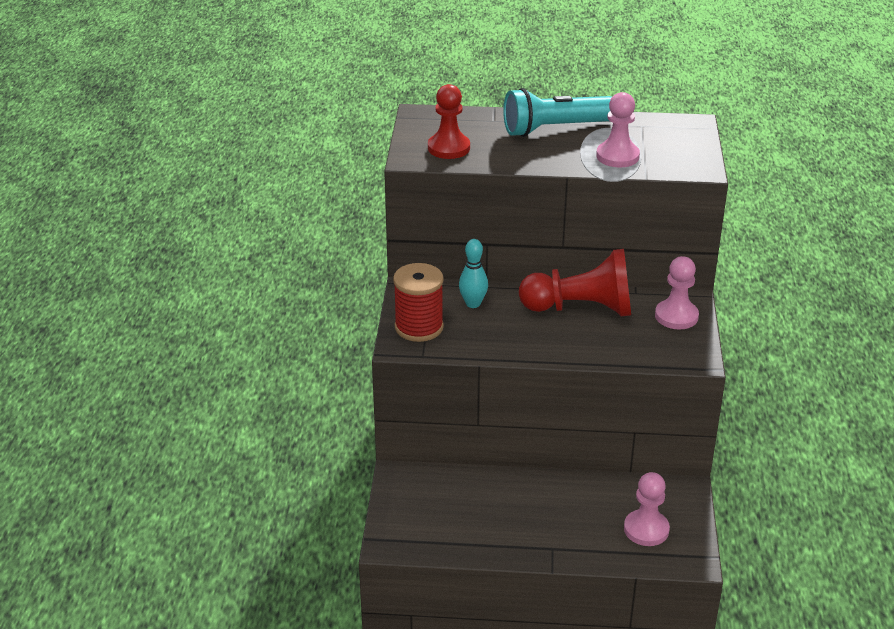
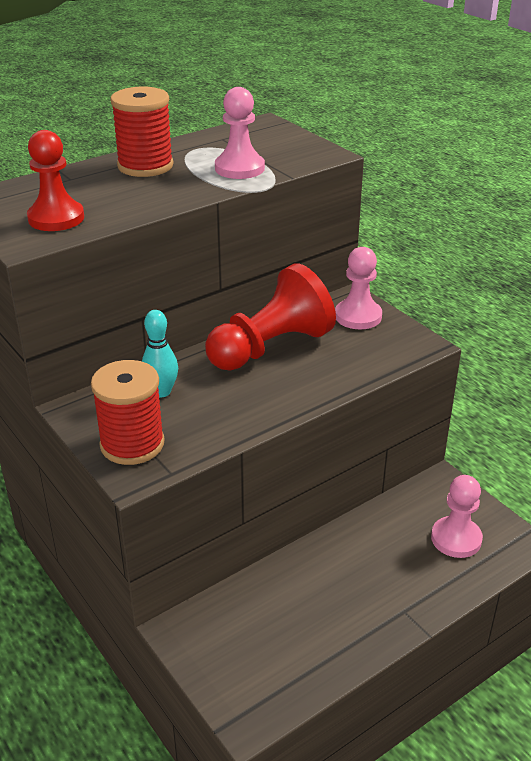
camera: 40 degrees left, 0 degrees up
turquoise flashlight [503,88,612,137] -> red spool [110,87,174,177]

